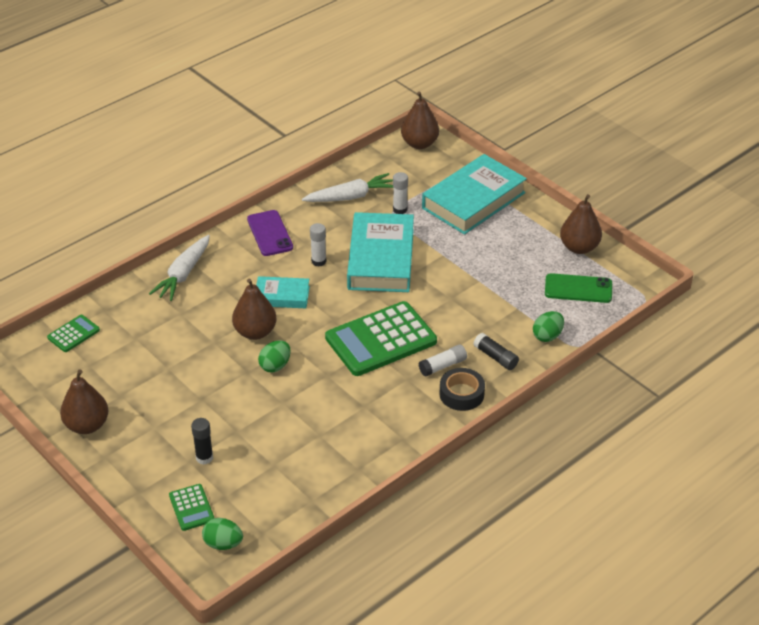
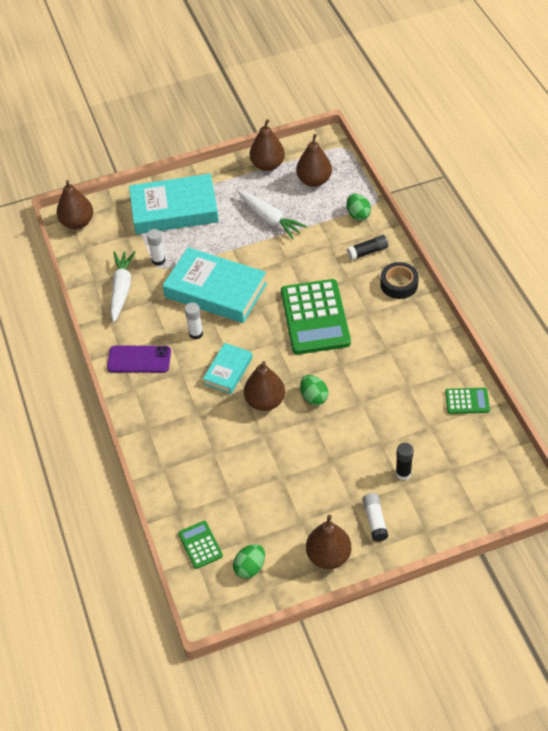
camera: 65 degrees left, 10 degrees up
white carrot [149,235,210,301] -> white carrot moved to [237,190,307,239]
green calculator [169,484,214,531] -> green calculator moved to [445,388,490,414]
green egg [202,518,243,550] -> green egg moved to [233,544,265,579]
white glue stick [419,345,467,377] -> white glue stick moved to [363,493,388,542]
turquoise book [422,154,527,235] -> turquoise book turned 75 degrees counterclockwise [129,174,219,234]
green phone [545,273,612,303] -> brown pear [296,134,332,187]

